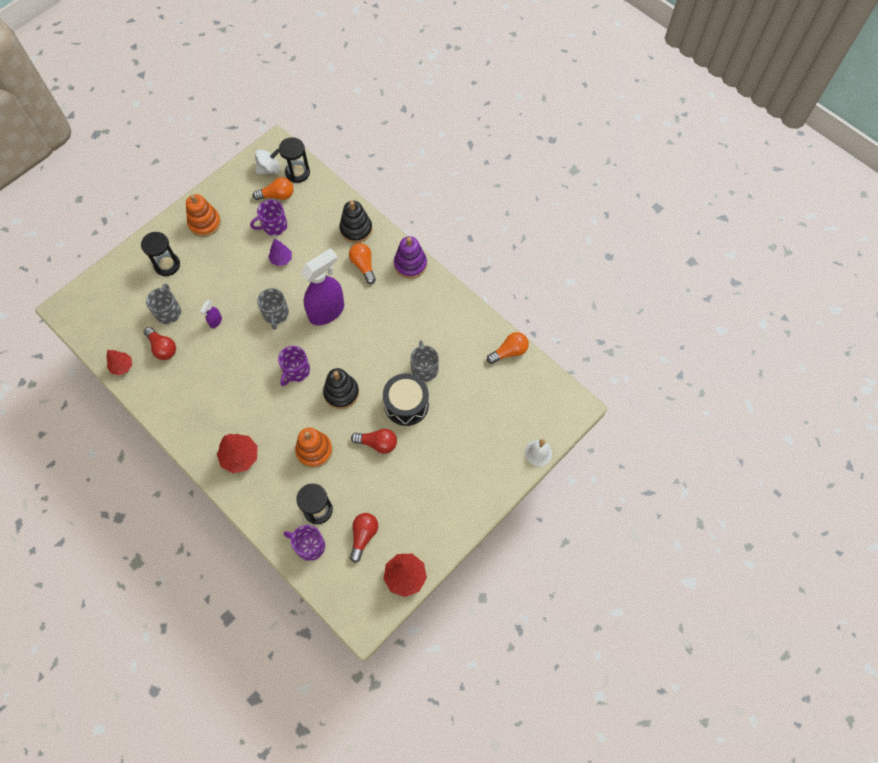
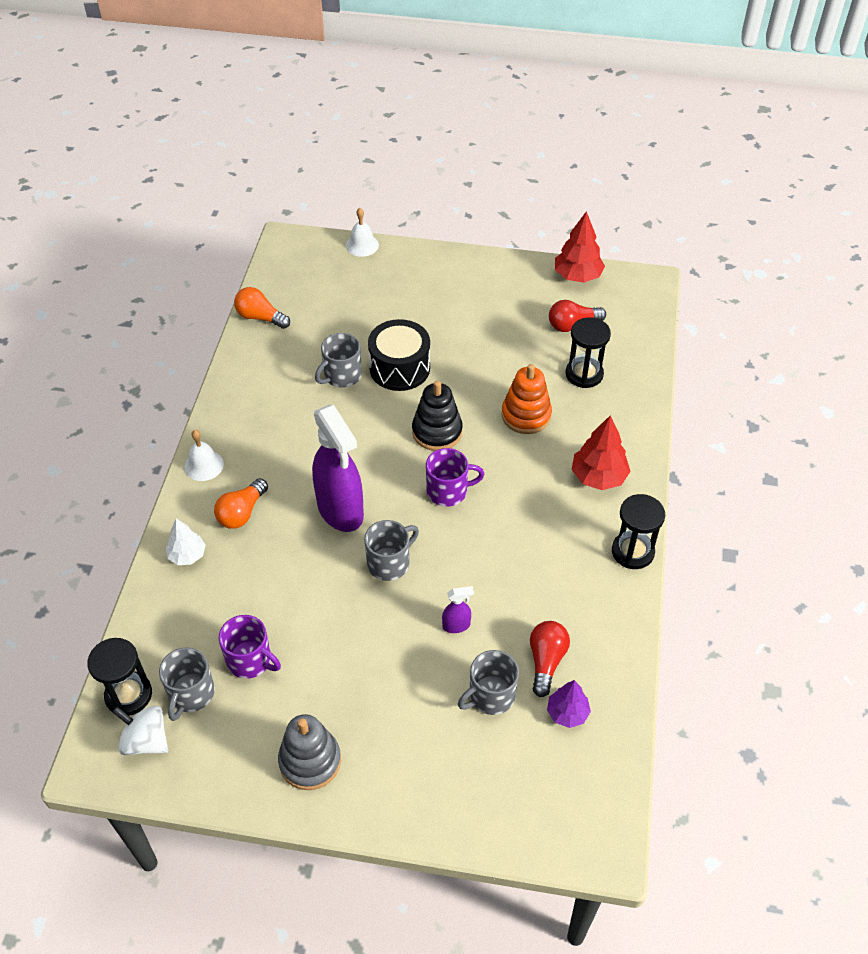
camera: 125 degrees left, 15 degrees down
red tree [106,350,132,376] -> none
black hourglass [141,232,180,276] -> black hourglass moved to [612,494,665,569]
orange stacking toy [186,194,221,237] -> grey stacking toy [278,714,341,790]
orange light bulb [253,177,293,200] -> grey mug [159,647,215,721]
purple tree [268,239,292,266] -> purple tree moved to [547,680,591,728]
purple mug [284,525,325,561] -> none
purple spray bottle [300,248,344,325] -> purple spray bottle turned 135 degrees counterclockwise [312,405,364,532]
black stacking toy [339,201,372,243] -> white tree [166,519,206,565]
red light bulb [351,429,397,454] -> none
purple stacking toy [394,236,427,279] -> white bell [184,430,224,481]

